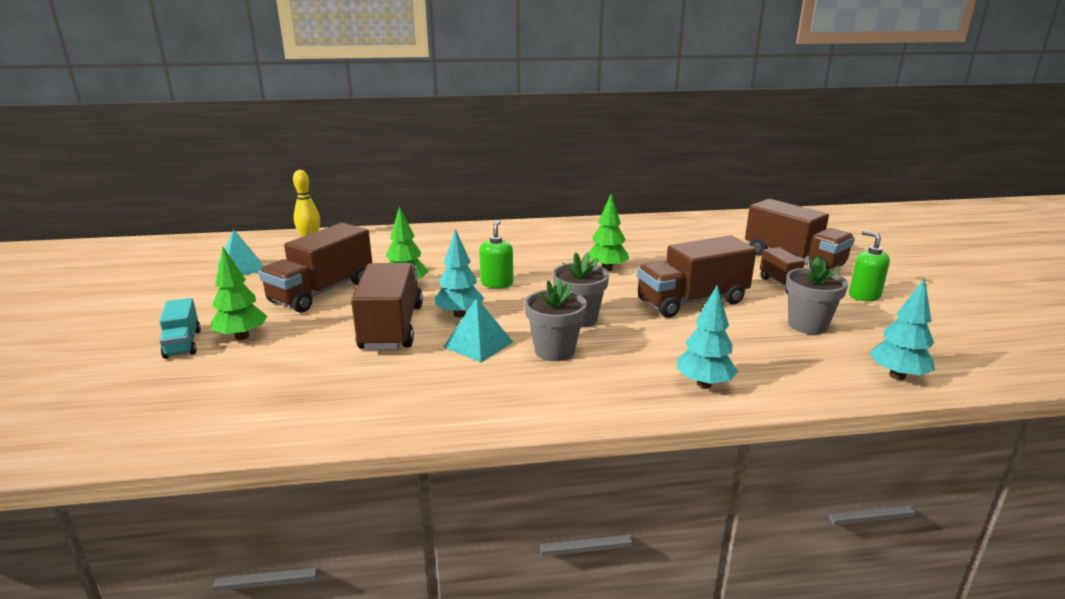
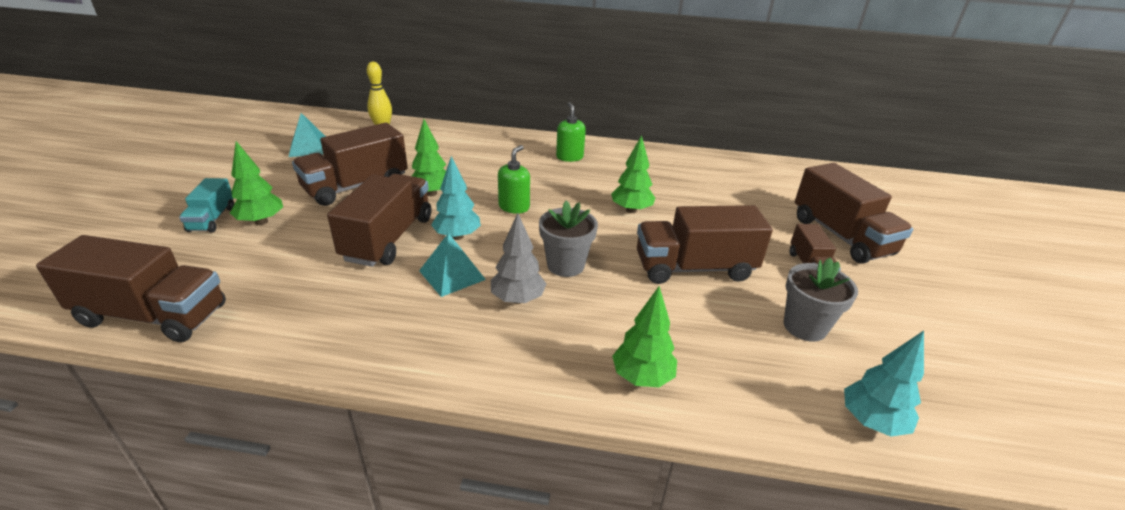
camera: 15 degrees right, 10 degrees up
grey flower pot [525,278,587,361] -> grey tree [491,213,546,304]
turquoise tree [676,285,738,388] -> green tree [612,286,677,387]
green soap dispenser [849,230,890,301] -> green soap dispenser moved to [556,102,586,162]
none -> brown truck [36,235,226,342]

